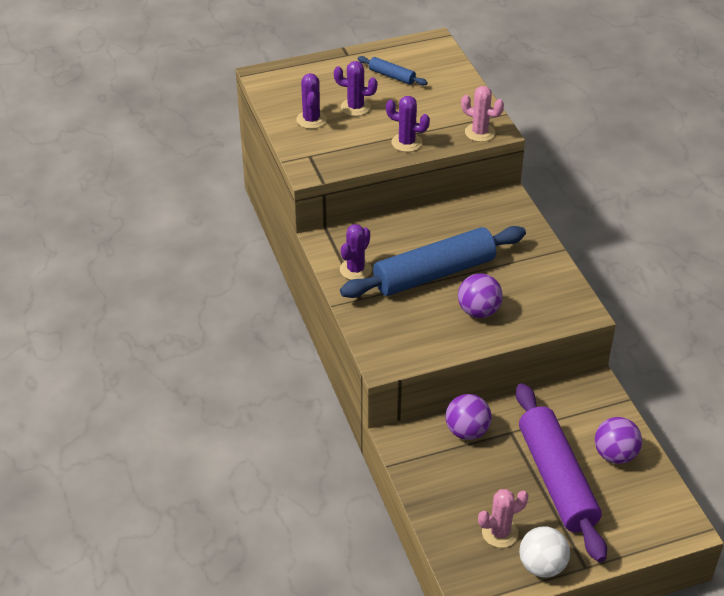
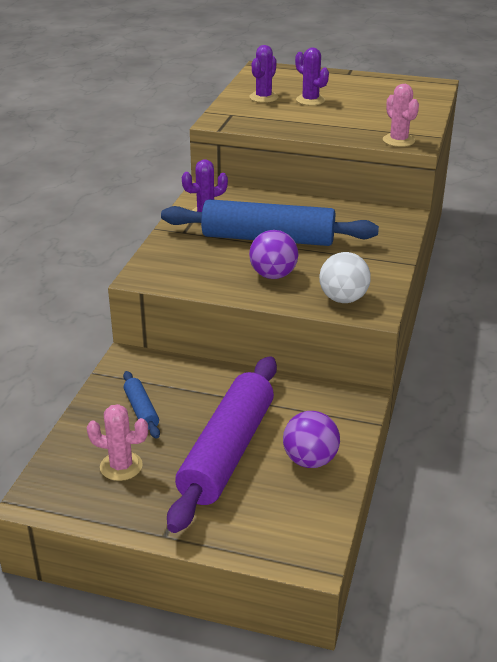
camera: 35 degrees right, 10 degrees down
blue rolling pin [358,56,428,86] -> blue rolling pin moved to [123,371,160,439]
purple cactus [386,96,430,152] -> none
purple ball [445,394,492,440] -> none
white ball [519,526,570,578] -> white ball moved to [319,252,371,303]

